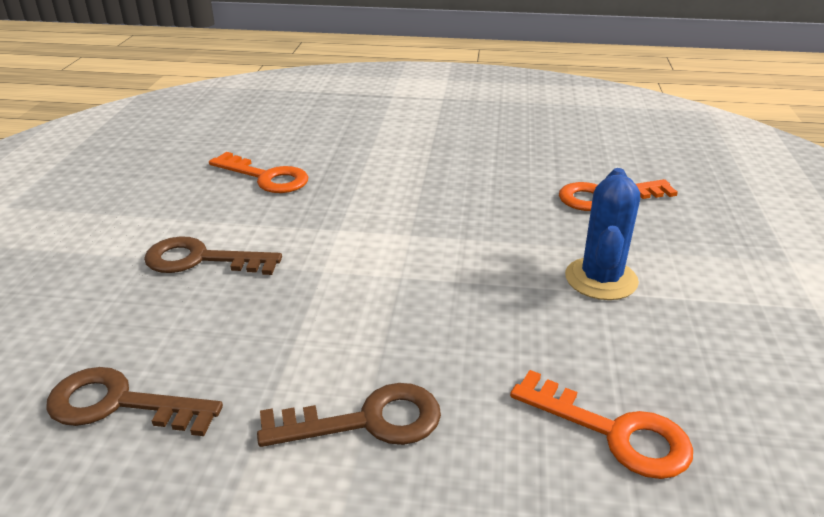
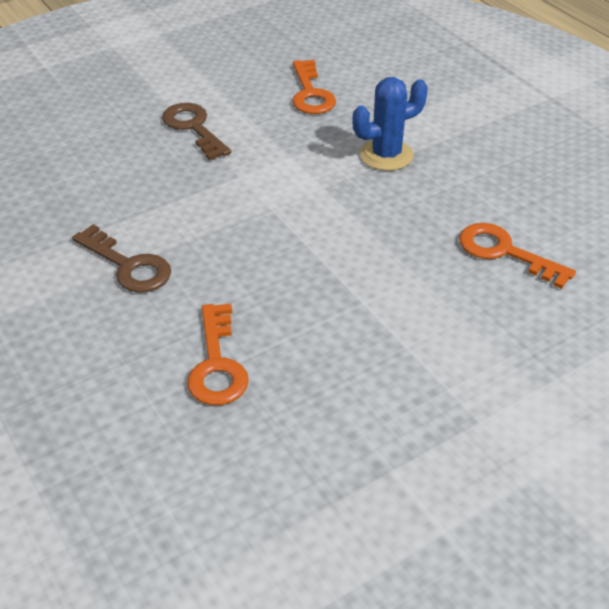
camera: 50 degrees right, 10 degrees up
brown key [46,367,223,436] -> none
blue cactus [565,168,640,300] -> blue cactus moved to [352,77,428,171]

